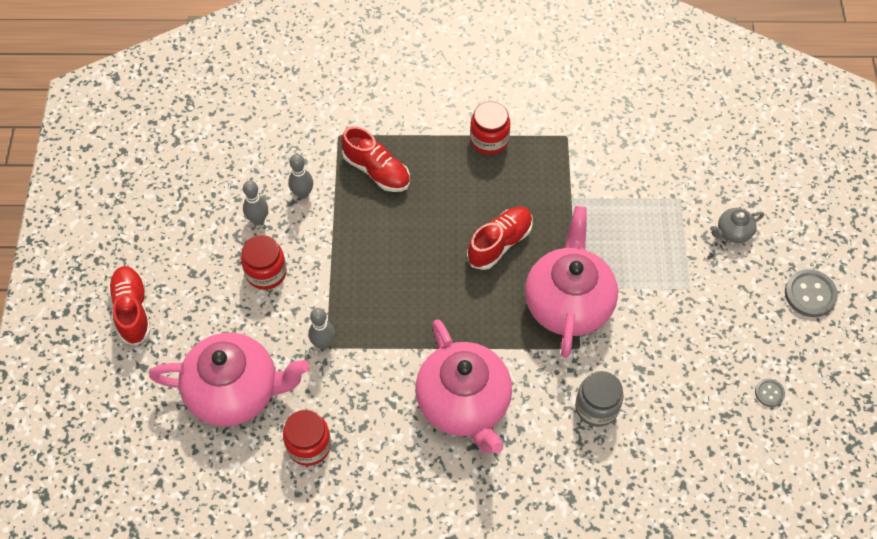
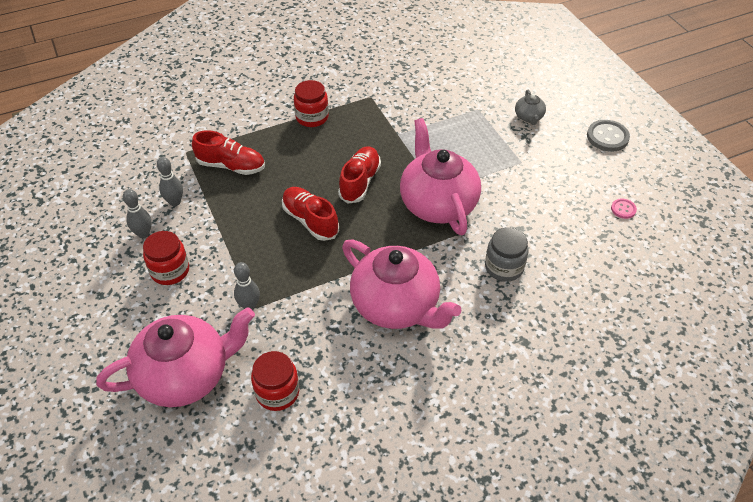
camera: 25 degrees left, 10 degrees down
red shoe [108,266,151,346] -> red shoe moved to [282,187,339,241]
grey teapot [710,208,764,243] -> grey teapot turned 45 degrees counterclockwise [515,89,546,125]
grey button [755,379,785,407] -> pink button [611,199,637,219]

